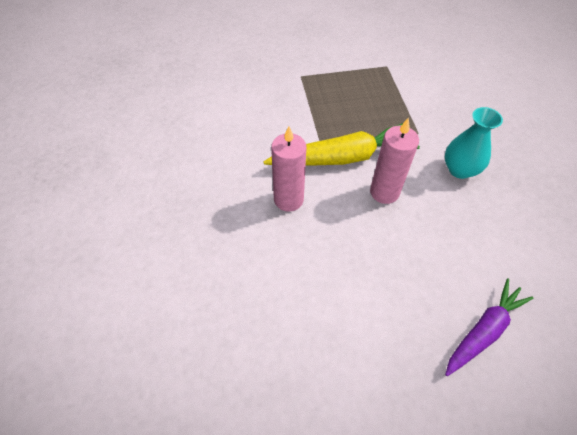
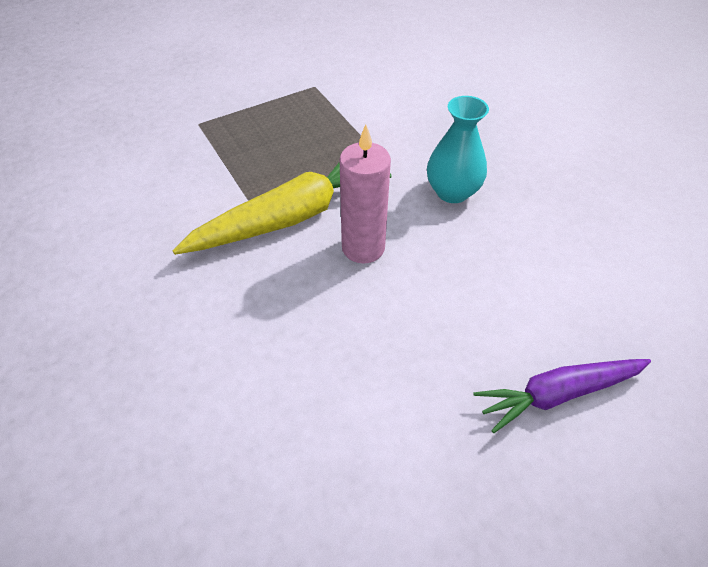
camera: 20 degrees left, 5 degrees down
pink candle [271,126,307,212] -> none
purple carrot [445,278,533,376] -> purple carrot turned 135 degrees counterclockwise [473,359,651,433]

